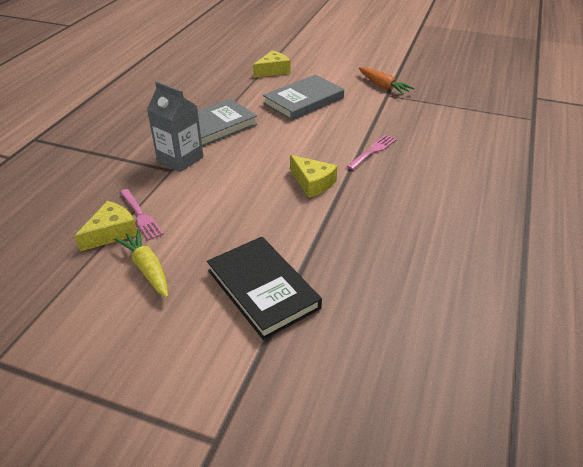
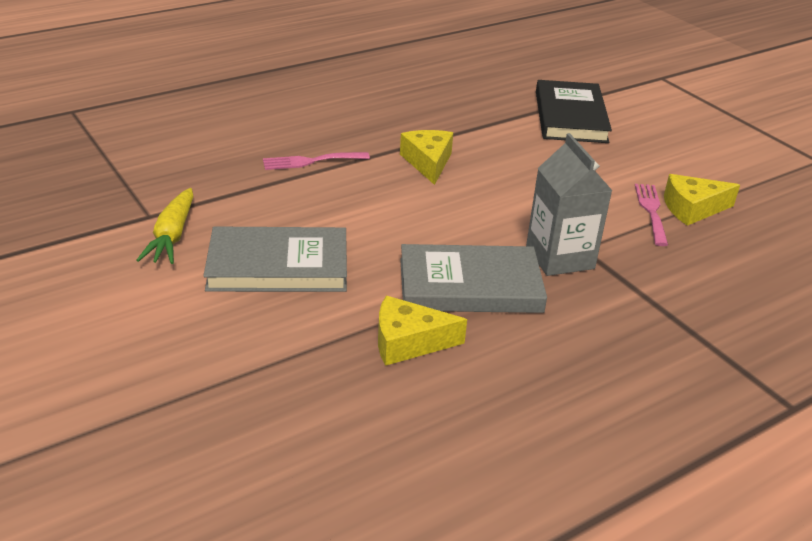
camera: 145 degrees left, 5 degrees down
yellow carrot [114,229,168,298] -> yellow carrot moved to [137,188,194,264]
yellow cheese [253,50,290,78] -> yellow cheese moved to [378,296,467,366]
orange carrot [359,67,415,95] -> none

